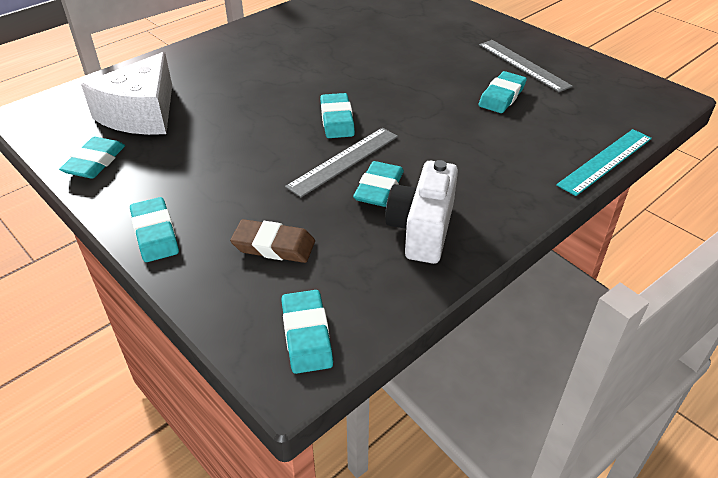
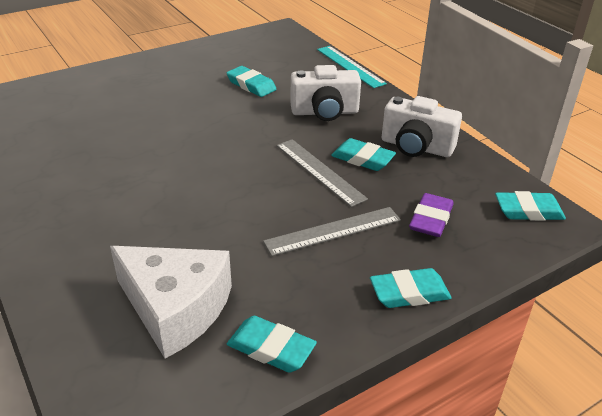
camera: 80 degrees left, 5 degrees down
brown eraser [230,219,315,263] -> purple eraser [409,193,453,237]
turquoise eraser [320,93,355,138] -> none
grey ruler [479,40,573,92] -> grey ruler moved to [263,207,401,256]
none -> white camera [291,65,361,121]

